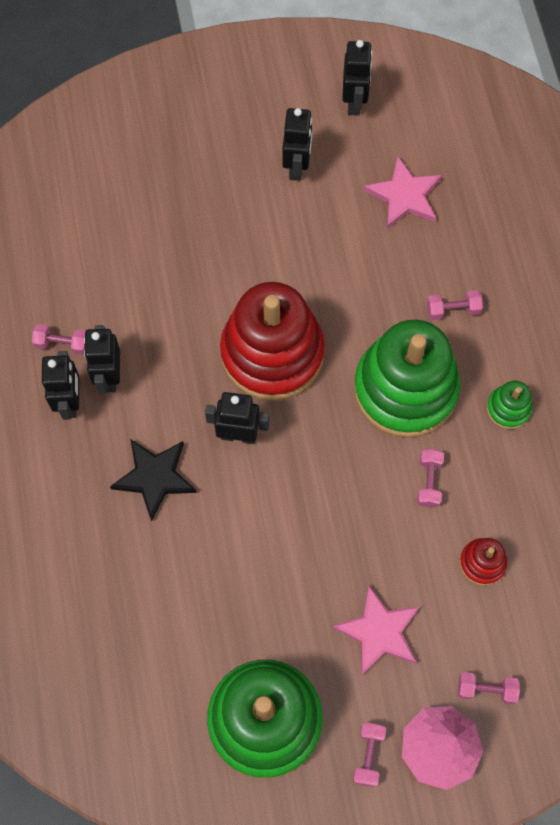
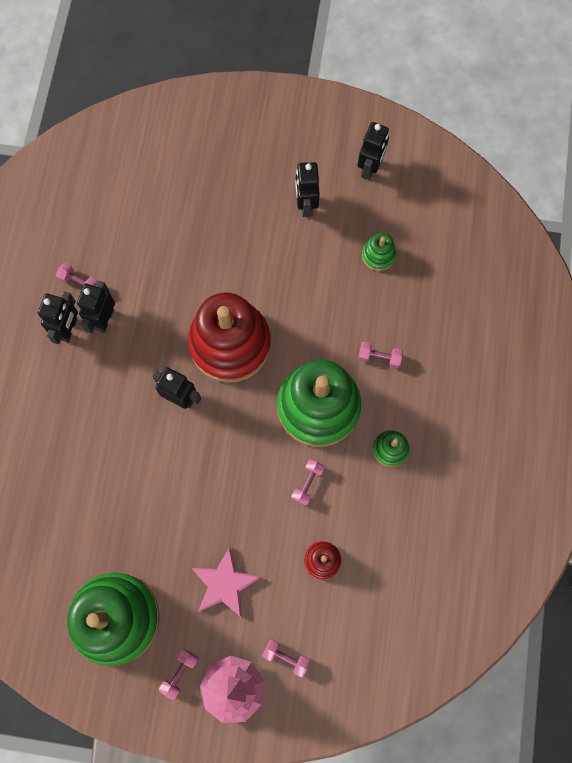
camera: 20 degrees right, 5 degrees up
black star [110,439,197,521] -> none
black robot [282,108,312,181] -> black robot turned 150 degrees clockwise [296,162,320,217]
pink star [364,156,442,229] -> green stacking toy [362,232,396,271]

